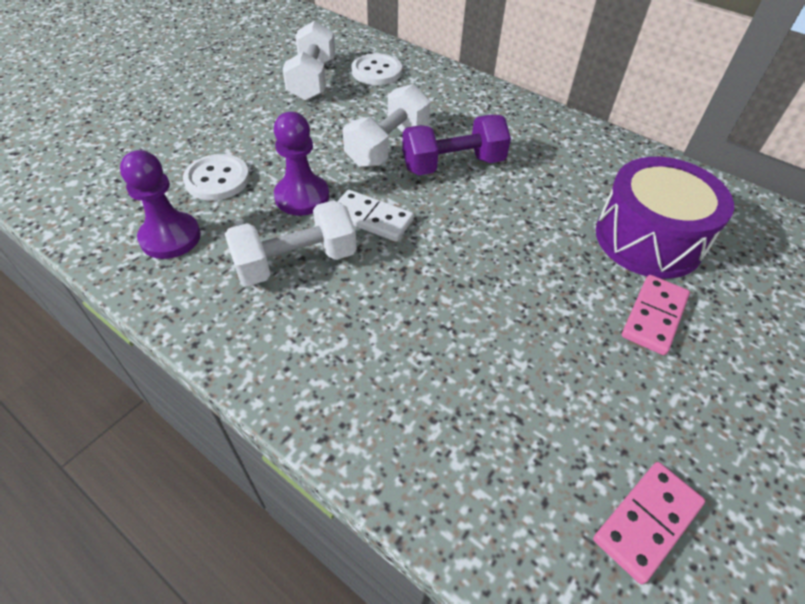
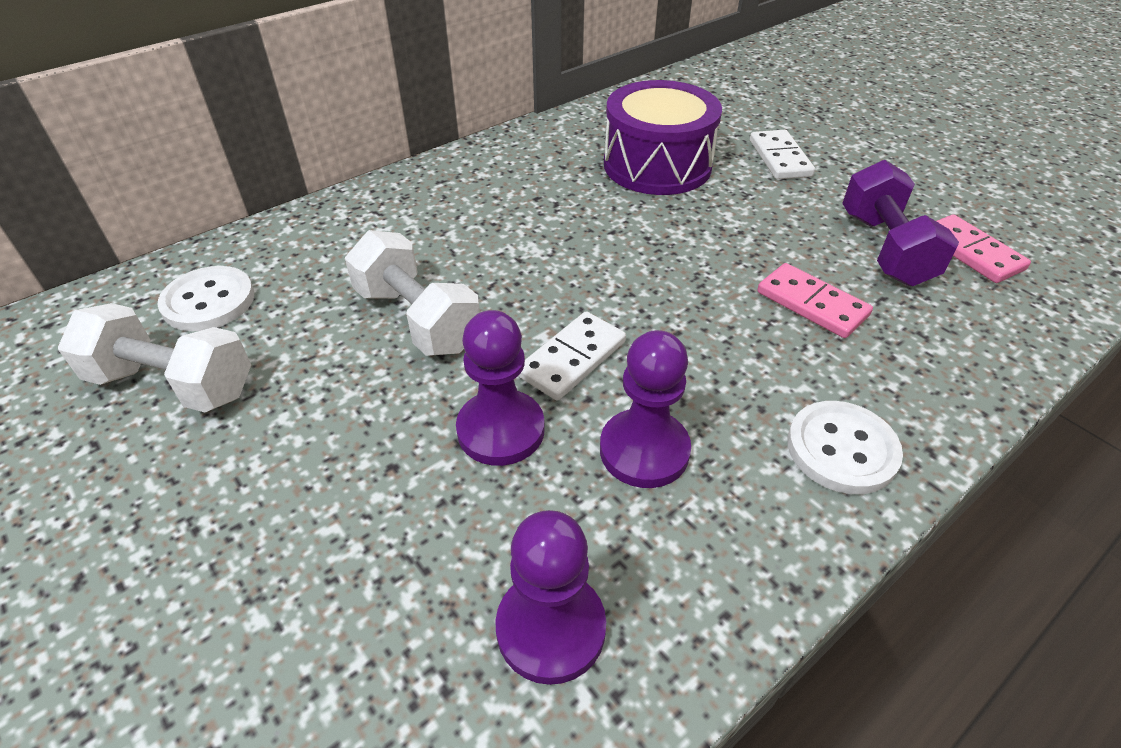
camera: 75 degrees left, 5 degrees down
white button [183,154,250,201] -> white button moved to [787,401,903,494]
white dumbbell [225,200,357,286] -> purple pawn [600,330,691,488]
purple dumbbell [402,115,511,175] -> purple dumbbell moved to [842,160,959,286]
pink domino [622,275,690,355] -> pink domino moved to [757,263,873,338]
none -> white domino [750,130,815,179]

